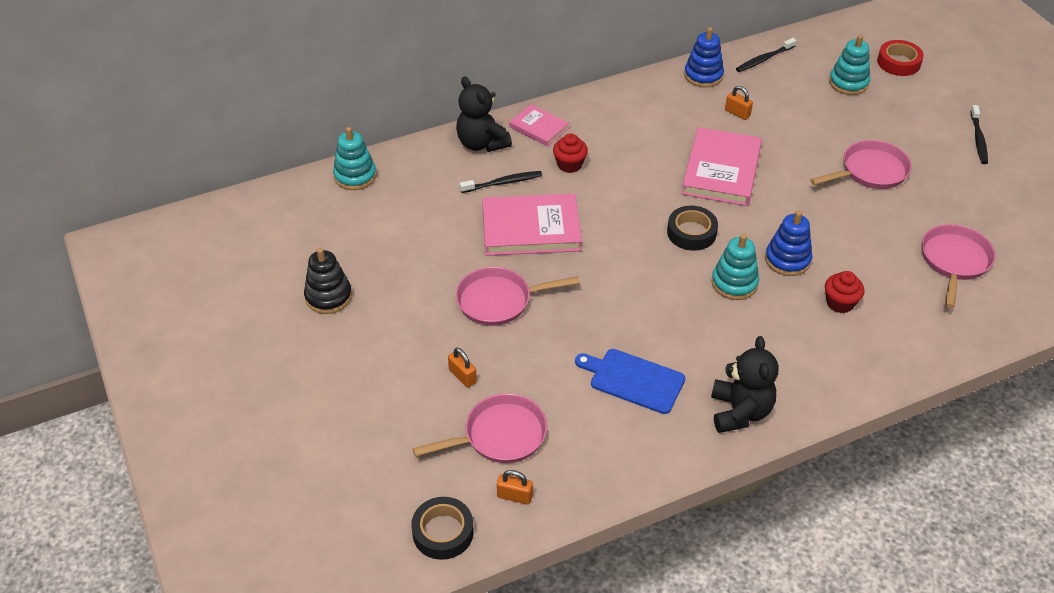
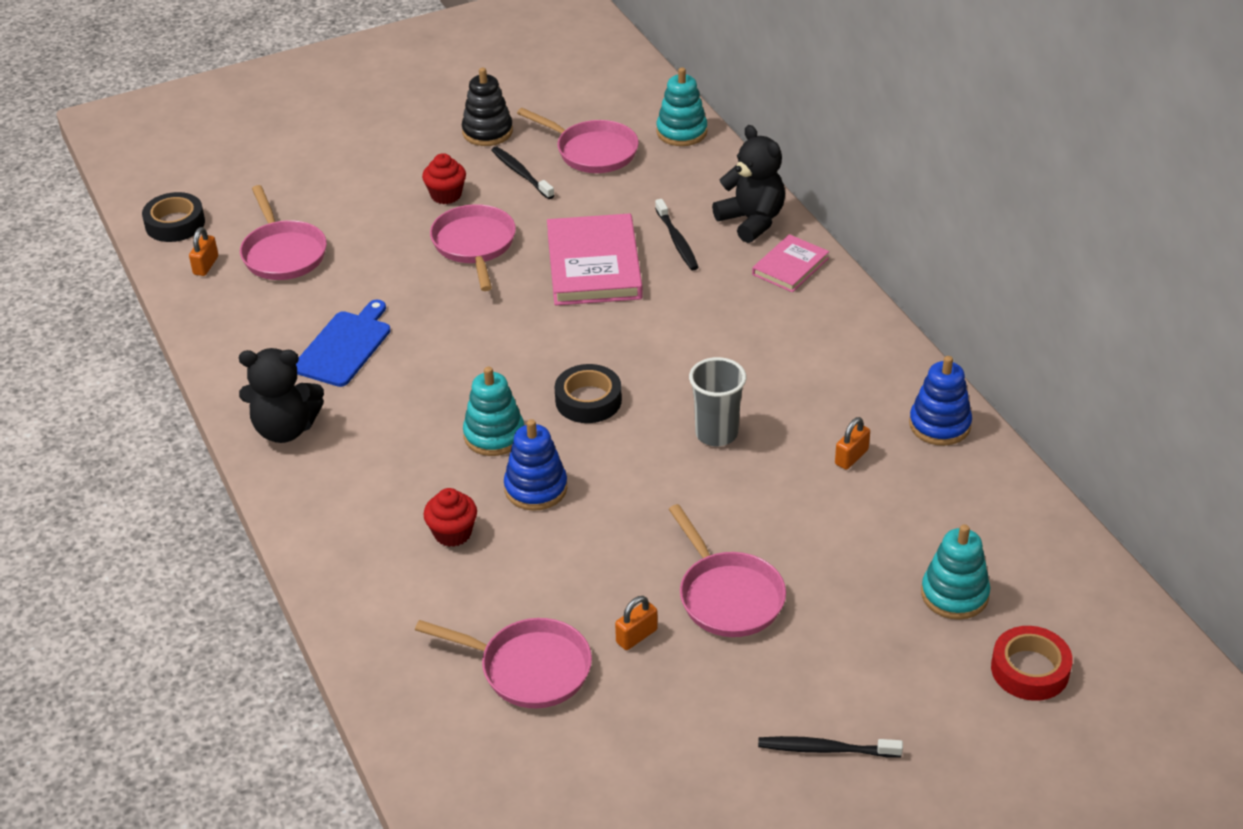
camera: 90 degrees right, 5 degrees down
orange padlock [448,348,477,388] -> orange padlock moved to [615,596,658,650]
black teddy bear [456,76,512,152] -> black teddy bear turned 90 degrees clockwise [712,125,785,243]
red cupcake [553,133,588,173] -> red cupcake moved to [422,153,466,204]
pink book [682,127,762,206] -> grey cup [689,357,746,446]
black toothbrush [736,38,797,72] -> black toothbrush moved to [491,147,555,199]
none -> pink pan [517,108,639,173]

